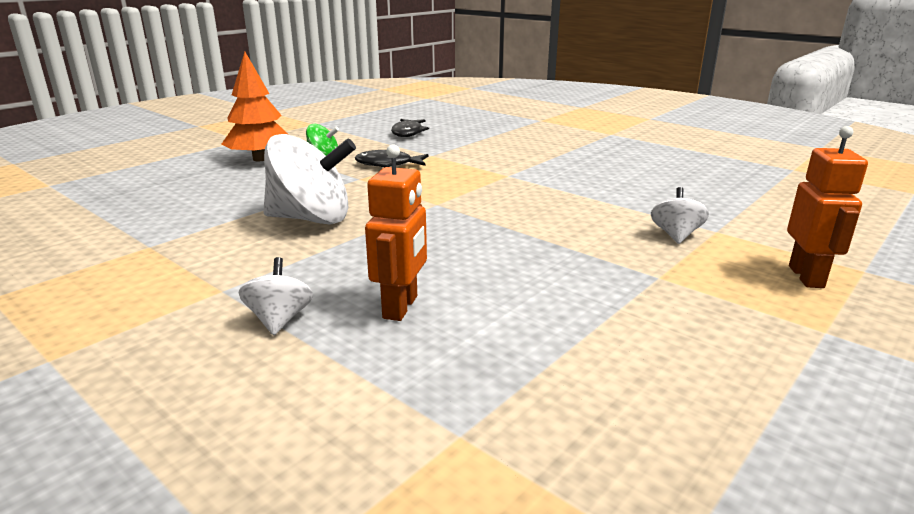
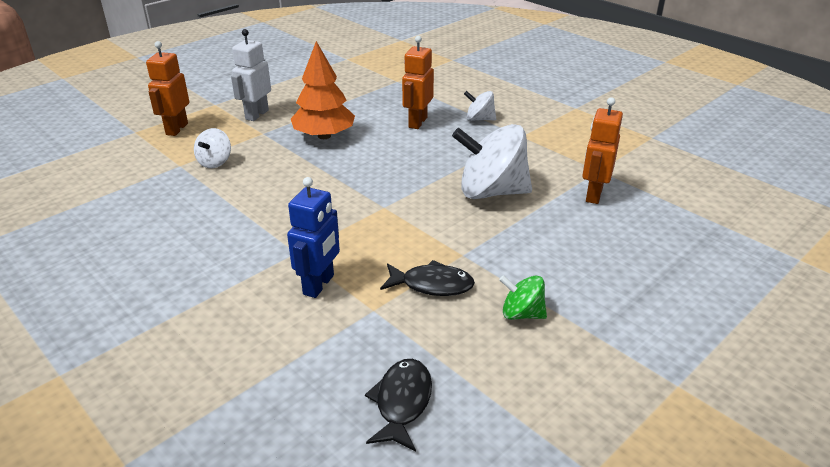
camera: 175 degrees left, 10 degrees up
orange tree [222,52,289,161] -> orange tree moved to [291,41,355,139]
white spinning top [239,257,313,335] -> white spinning top turned 105 degrees clockwise [464,91,496,121]
none -> white robot [231,29,271,121]
none -> blue robot [287,177,340,298]
none -> orange robot [582,97,623,204]

